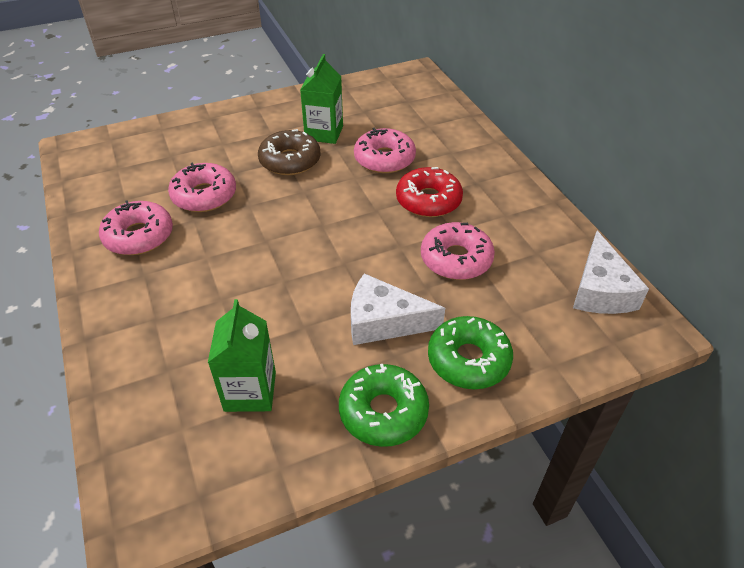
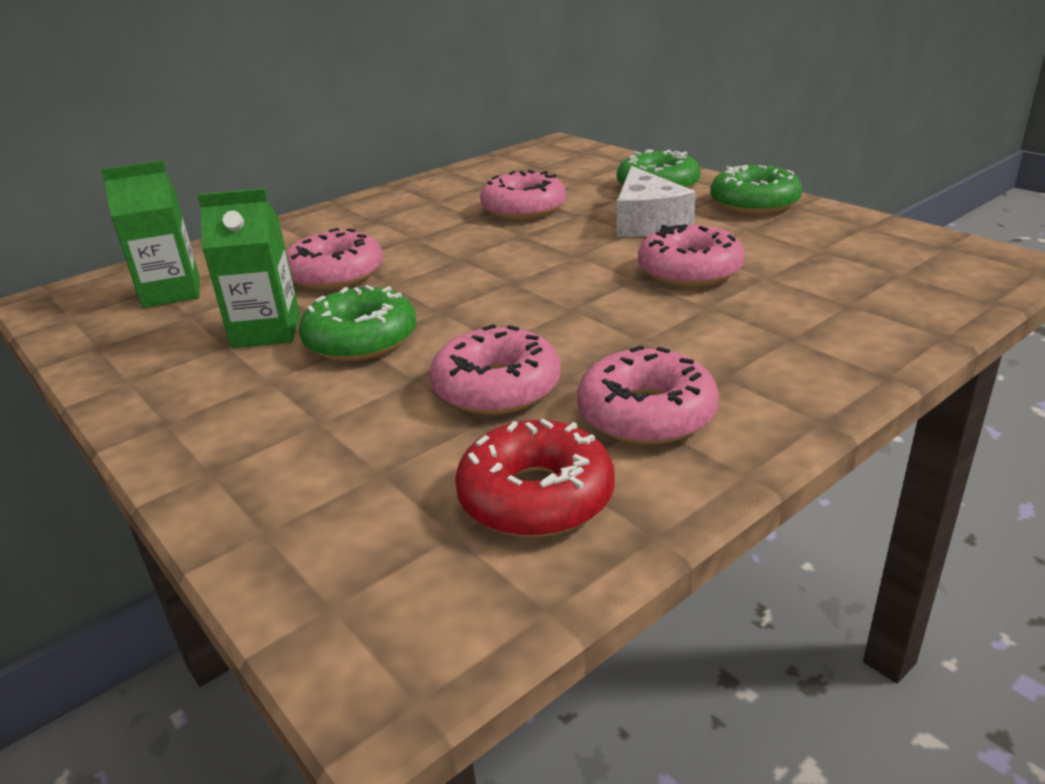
camera: 105 degrees left, 15 degrees down
green carton [208,299,276,412] -> green carton moved to [101,160,200,308]
brown donut [258,129,321,175] -> green donut [299,285,416,361]
red donut [396,167,463,217] -> red donut moved to [455,419,615,537]
white cheese [573,231,649,314] -> none
none -> pink donut [638,224,745,287]

